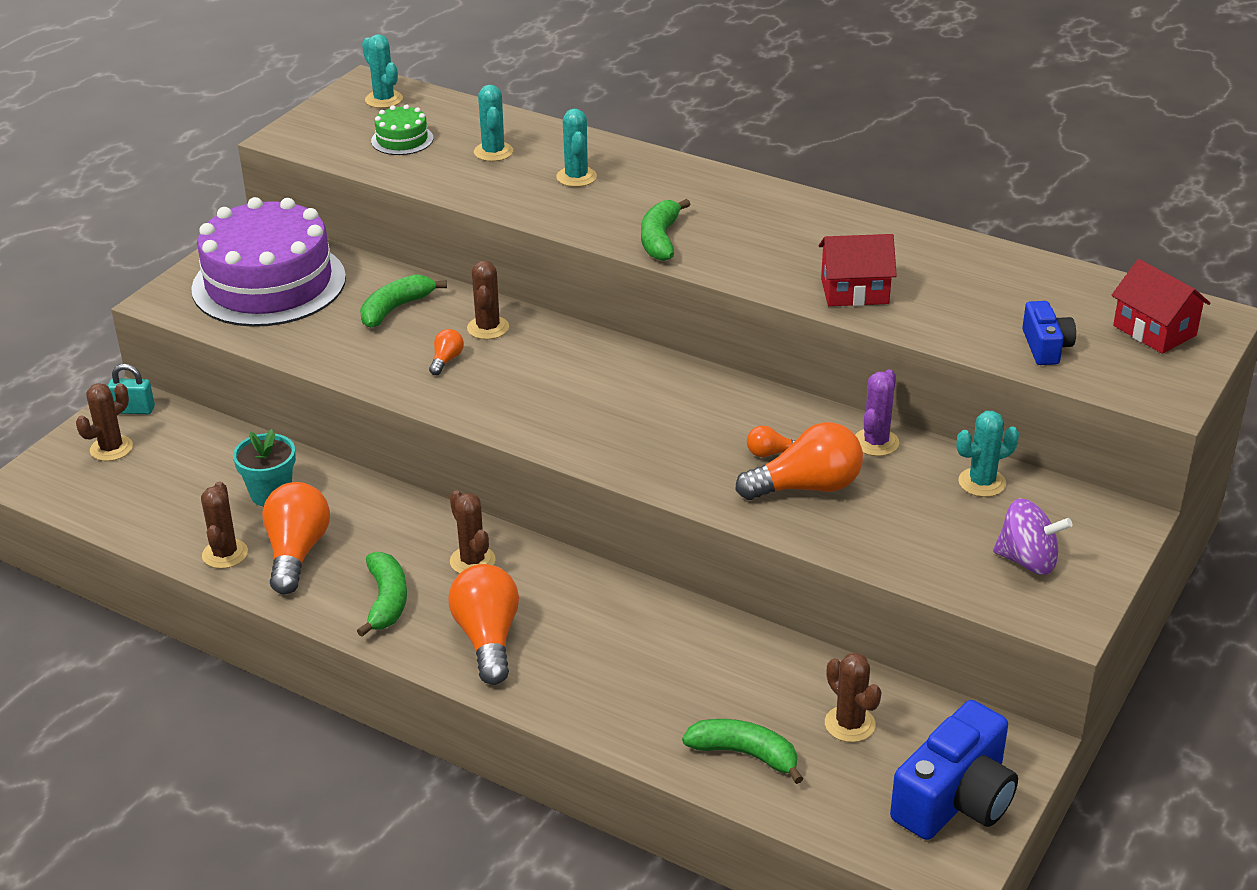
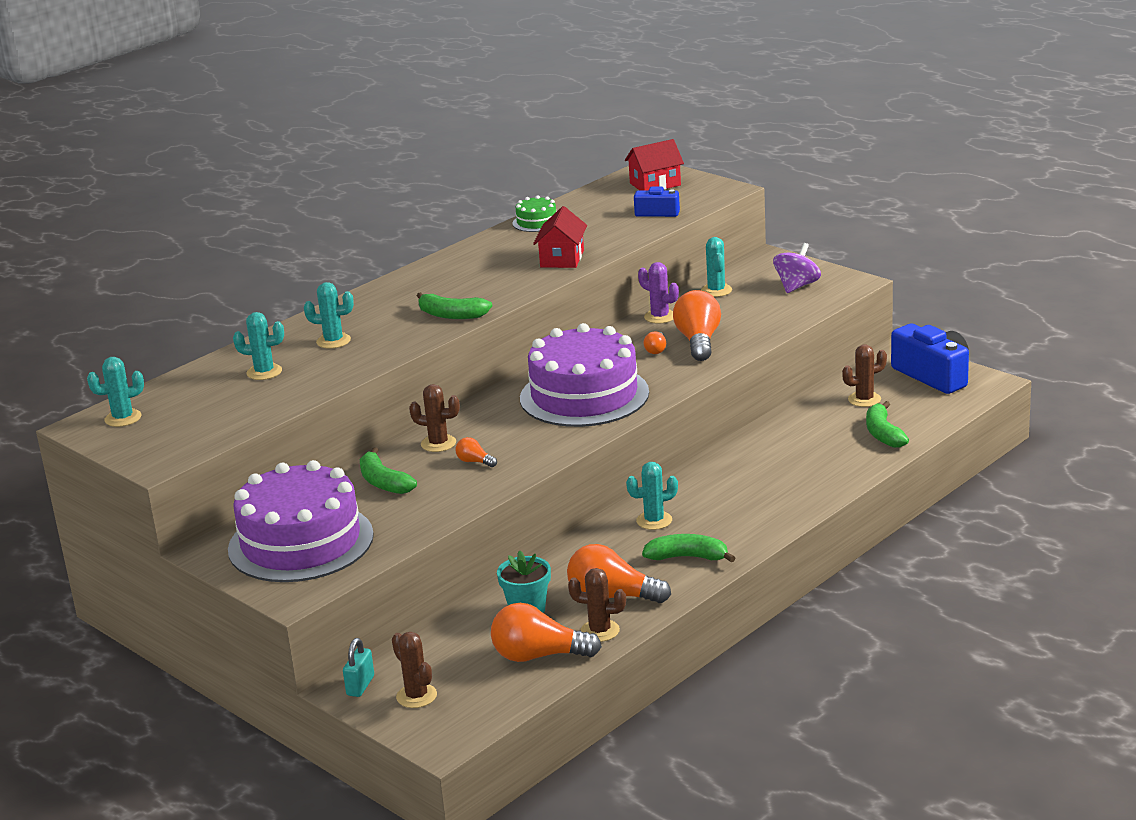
camera: 75 degrees left, 10 degrees down
green cake [371,105,433,155] -> green cake moved to [513,195,557,232]
orange light bulb [448,564,519,685] -> orange light bulb moved to [491,603,602,662]
brown cactus [450,490,496,574] -> turquoise cactus [626,462,678,530]
green banana [682,719,803,784] -> green banana turned 45 degrees counterclockwise [866,401,909,448]
none -> purple cake [520,323,649,427]

